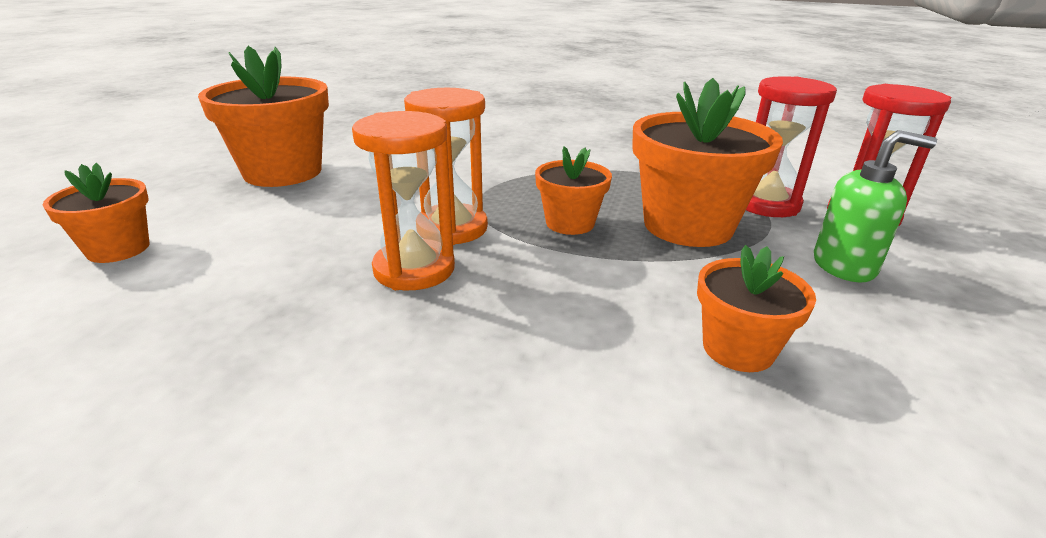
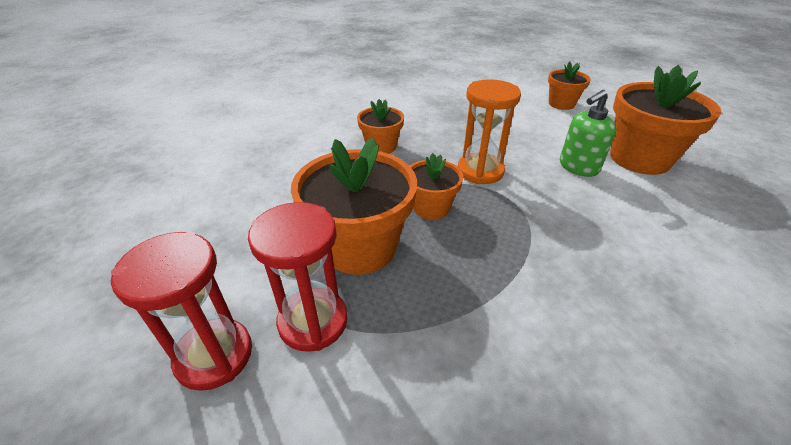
camera: 140 degrees right, 10 degrees up
orange hourglass [352,111,455,290] -> none
orange flower pot [697,245,816,372] -> orange flower pot moved to [357,99,404,154]
green soap dispenser [814,130,937,282] -> green soap dispenser moved to [560,90,616,177]

